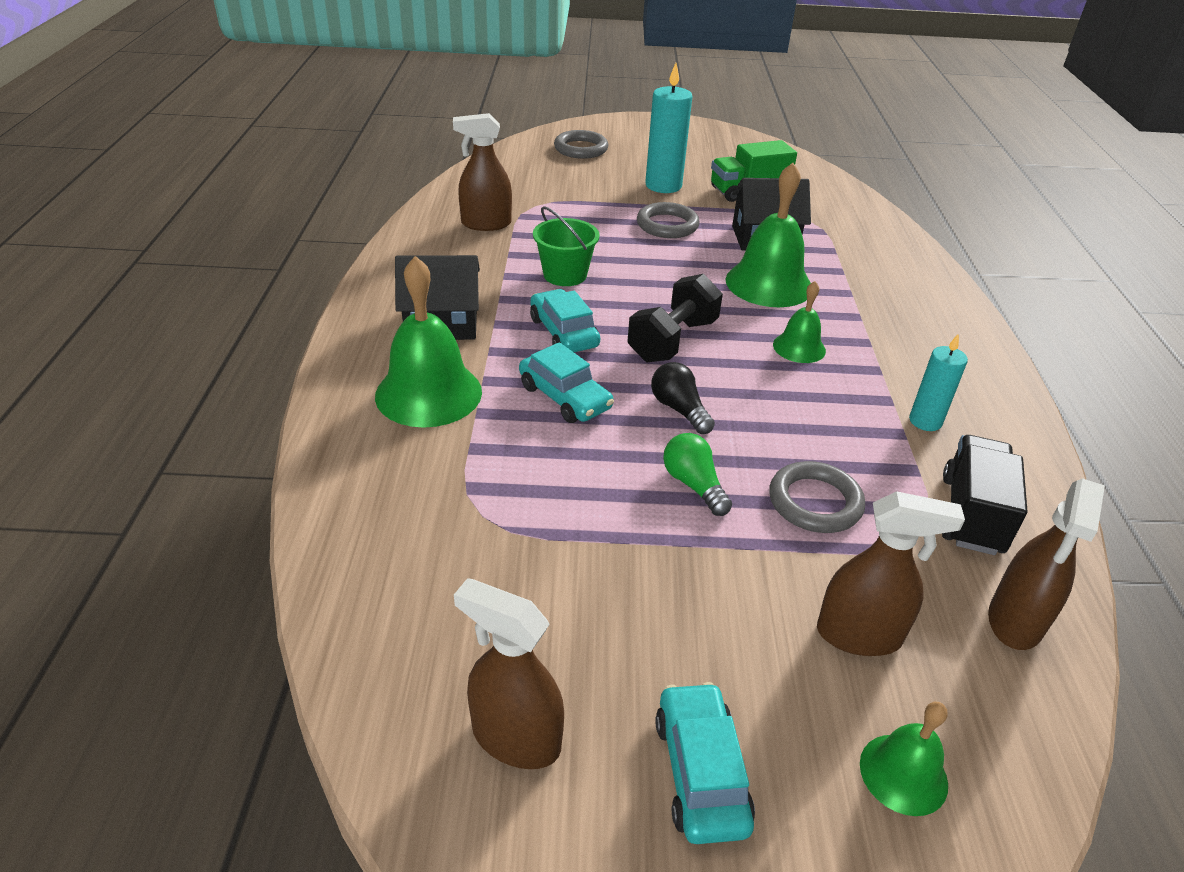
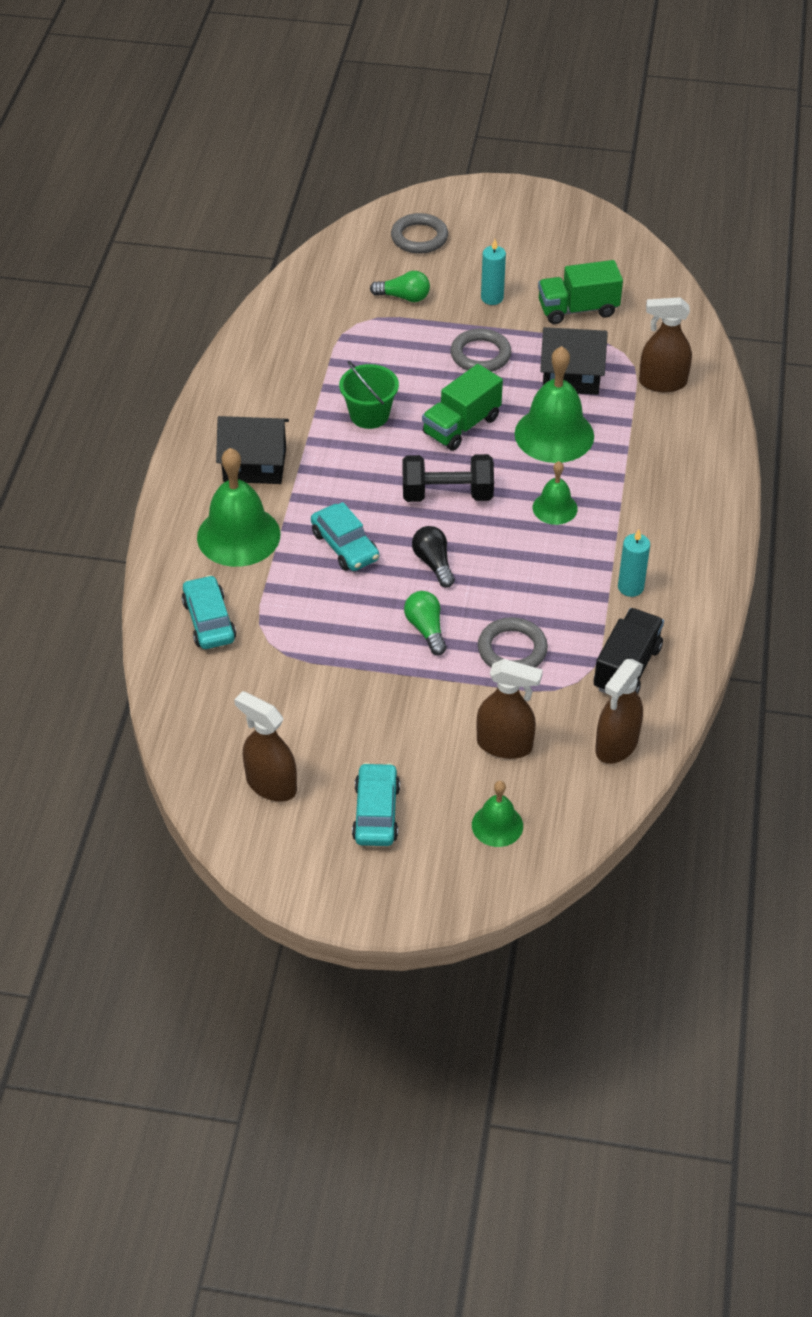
camera: 10 degrees right, 10 degrees up
brown spray bottle [453,113,512,231] -> brown spray bottle moved to [639,297,692,392]
turquoise car [530,289,600,352] -> turquoise car moved to [182,575,236,649]
black dumbbell [627,274,723,362] -> black dumbbell turned 45 degrees clockwise [403,454,494,502]
turquoise candle [645,63,692,193] -> turquoise candle [481,239,506,305], size x0.61
none -> green light bulb [370,271,430,302]
none -> green truck [422,364,503,451]

